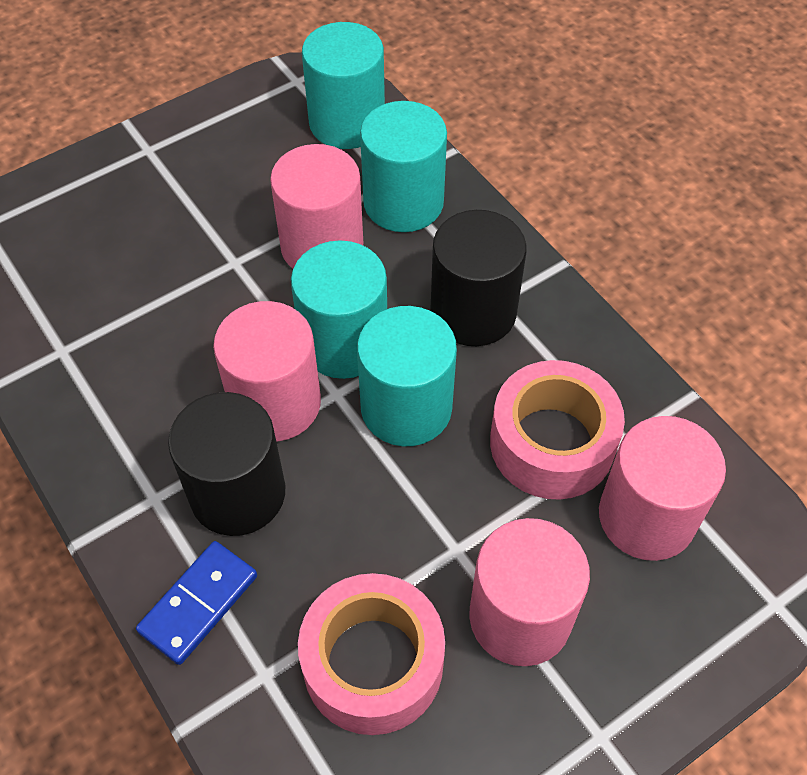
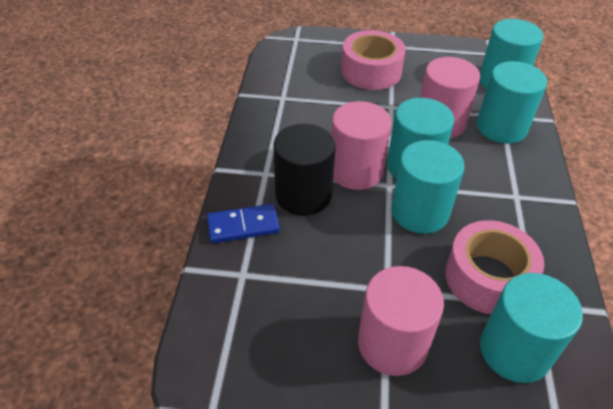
camera: 40 degrees right, 10 degrees down
pink tape [298,573,445,735] -> pink tape moved to [341,30,406,90]
black cylinder [430,210,527,346] -> none
pink cylinder [599,416,726,561] -> turquoise cylinder [480,273,583,383]

